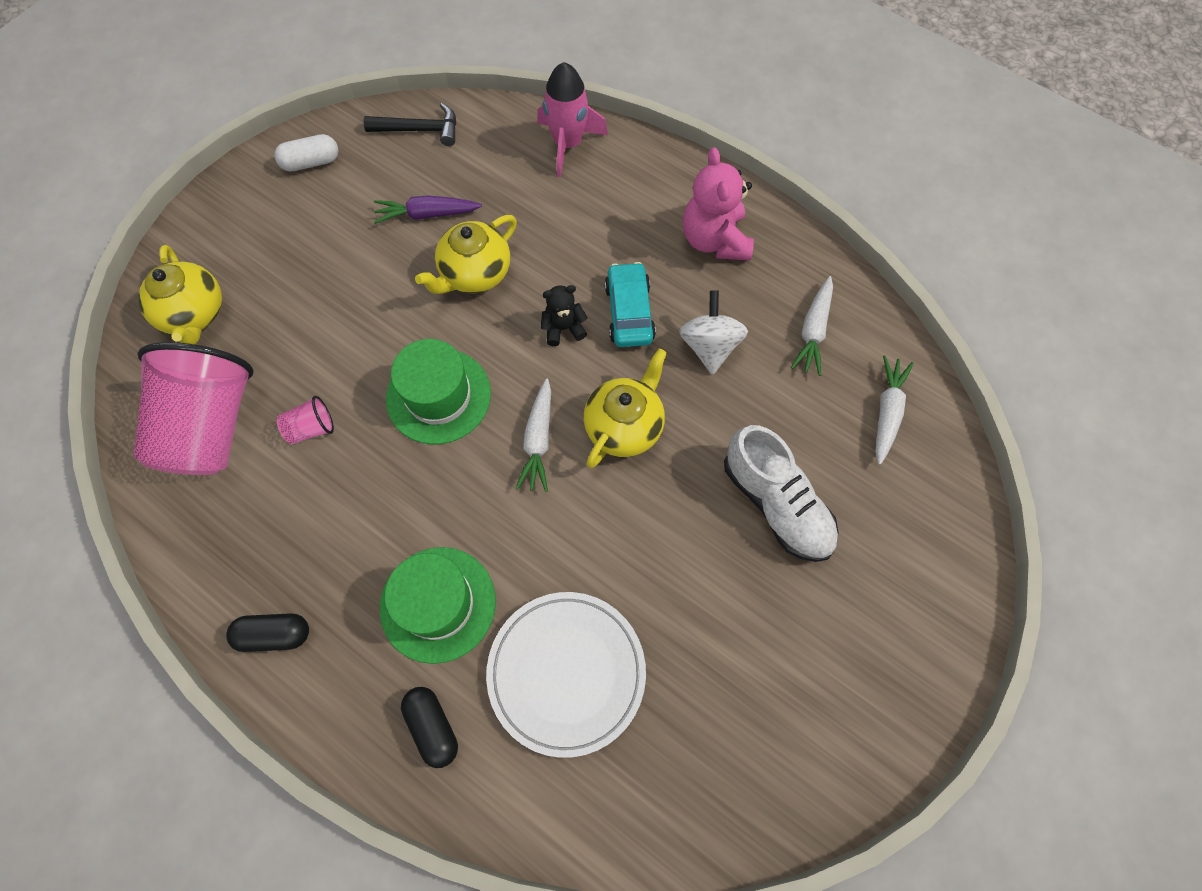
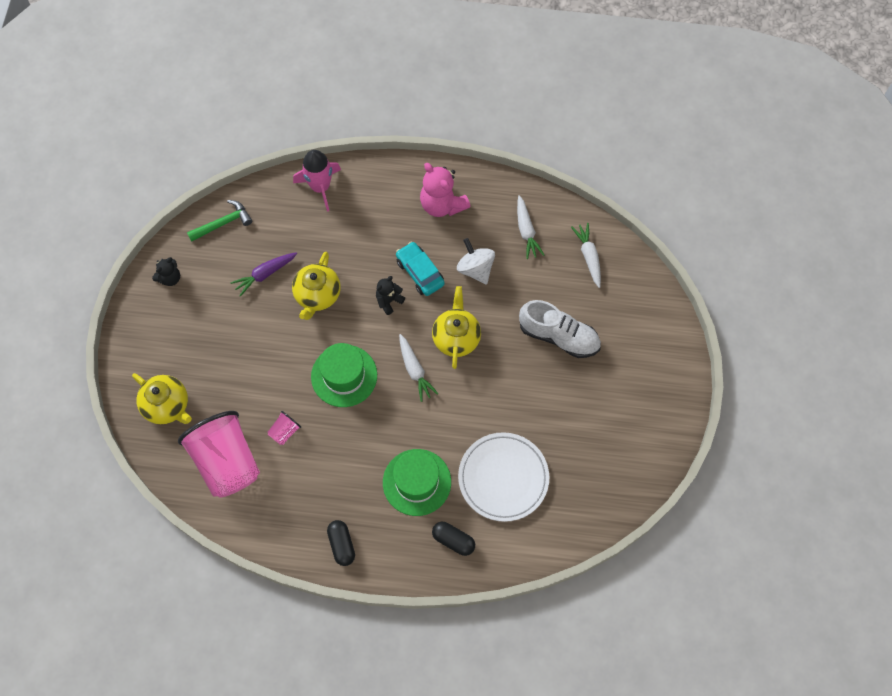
camera: 30 degrees left, 0 degrees up
black capsule [226,613,309,652] -> black capsule turned 75 degrees counterclockwise [327,520,355,566]
white capsule [275,134,339,172] -> black teddy bear [152,257,180,286]
black hammer [364,103,456,146] -> green hammer [187,200,252,242]

